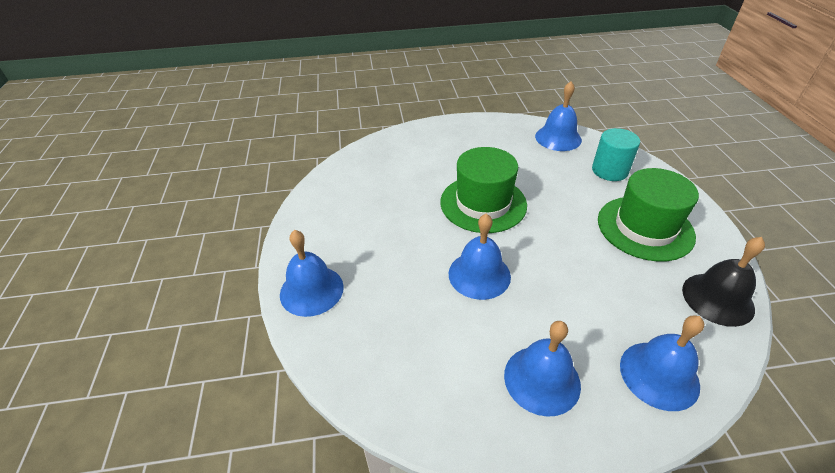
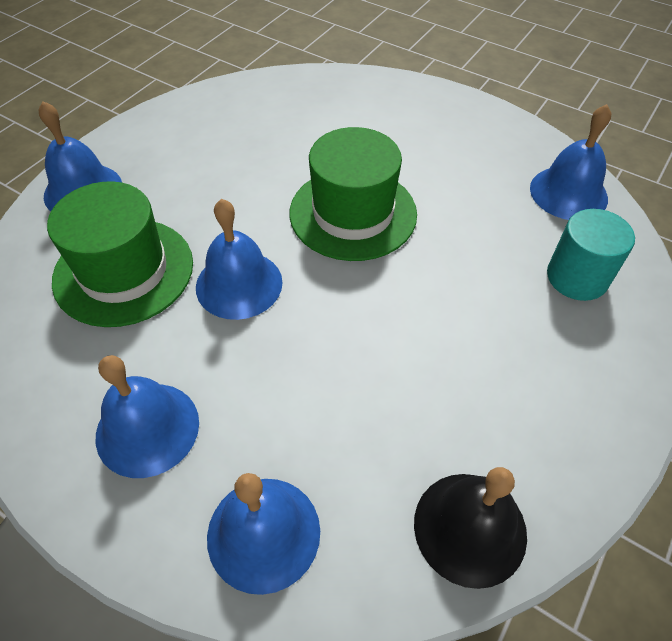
camera: 40 degrees right, 10 degrees up
green hat [598,168,699,261] -> green hat moved to [47,181,193,327]

